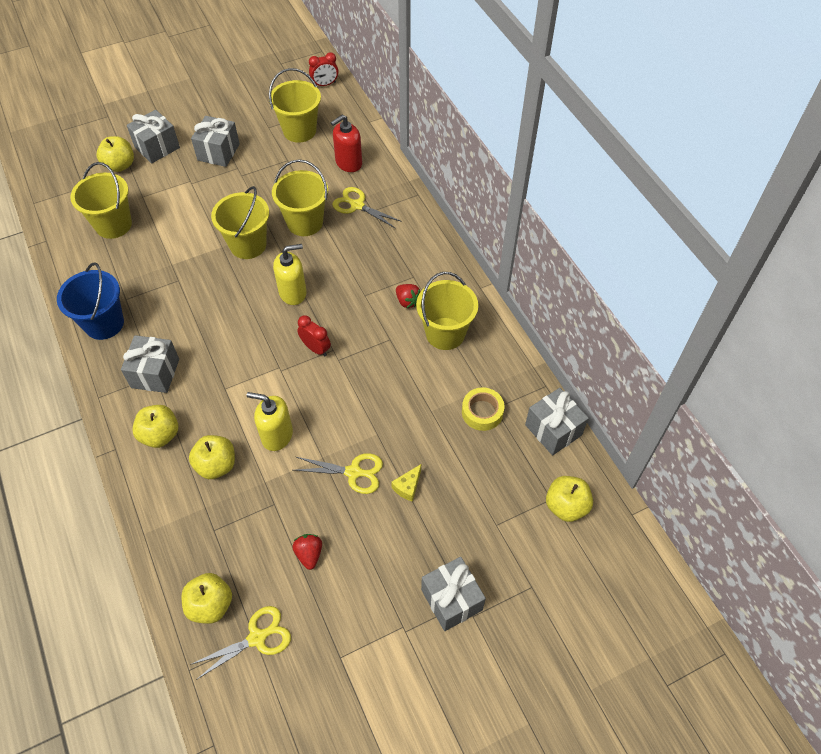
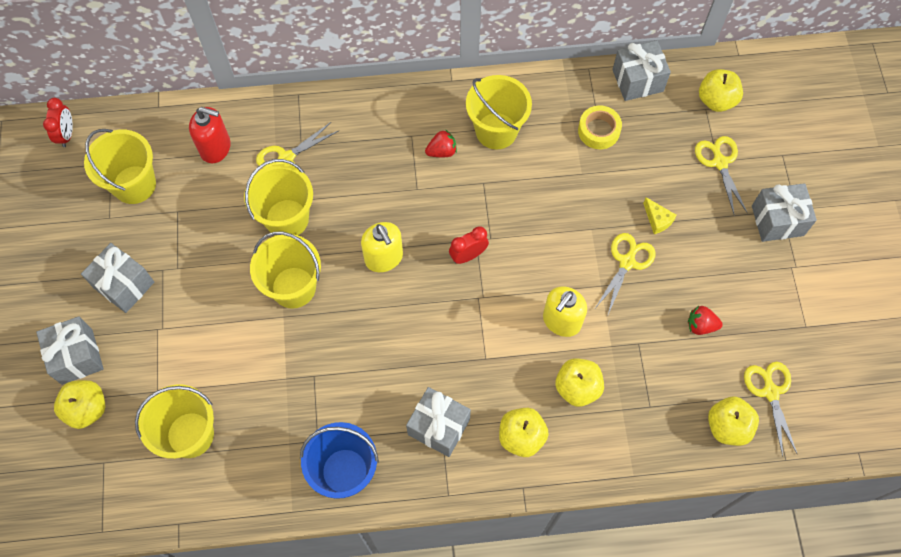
camera: 70 degrees left, 10 degrees up
yellow soap dispenser [273,244,307,305] -> yellow soap dispenser turned 150 degrees clockwise [361,222,403,272]
red soap dispenser [330,115,362,172] -> red soap dispenser turned 60 degrees counterclockwise [189,107,231,163]
none -> yellow scissors [695,136,747,214]

